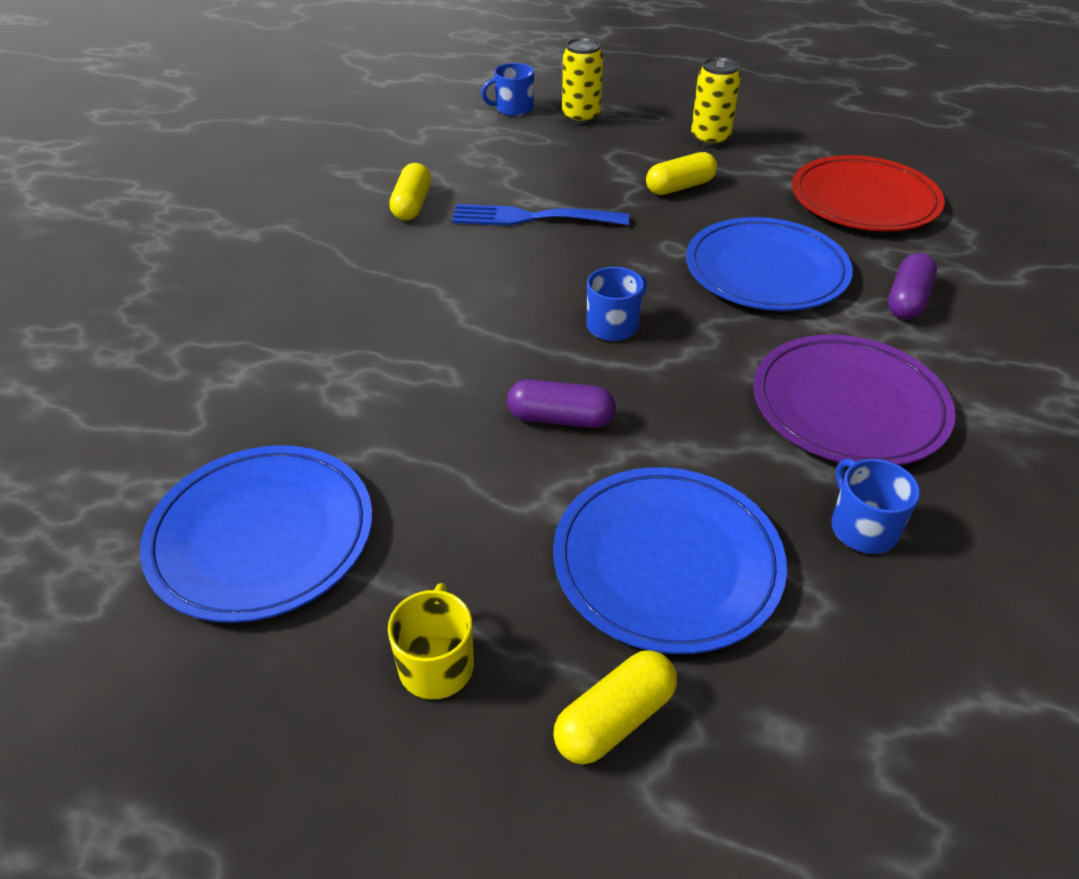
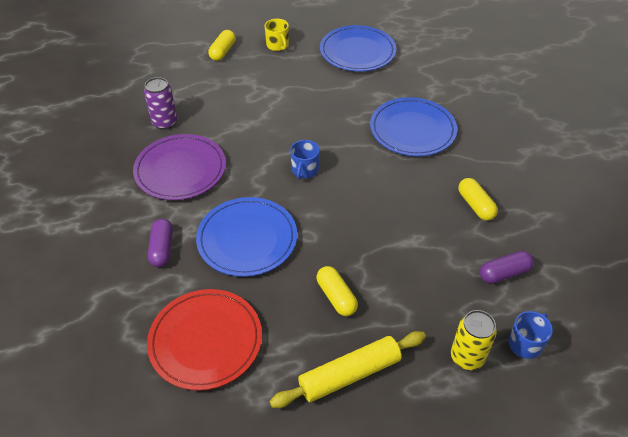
camera: 150 degrees right, 5 degrees up
blue fork [452,204,629,226] -> none
purple capsule [507,379,616,428] -> purple capsule moved to [480,251,534,284]
blue plate [553,467,787,654] -> blue plate moved to [370,97,457,156]
yellow capsule [646,152,717,195] -> yellow capsule turned 60 degrees counterclockwise [316,266,358,316]
yellow can [691,57,741,147] -> yellow rolling pin [270,331,426,408]
blue mug [831,458,920,554] -> purple can [144,77,177,130]

